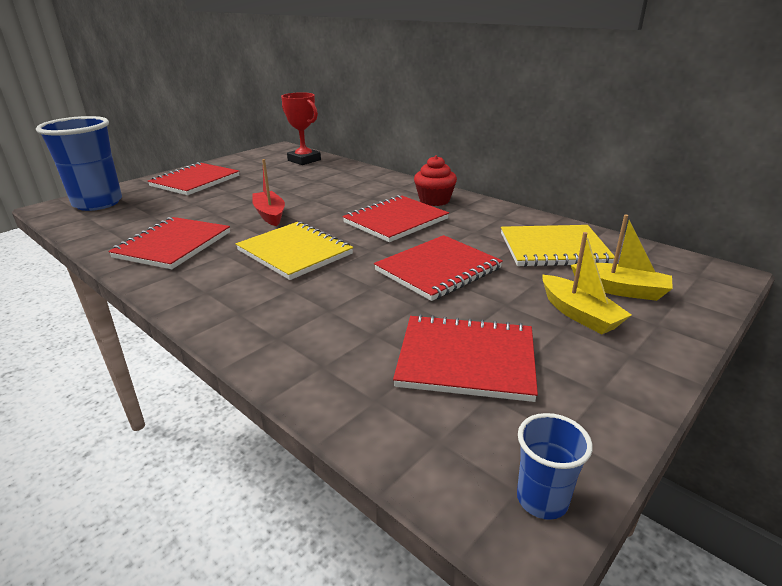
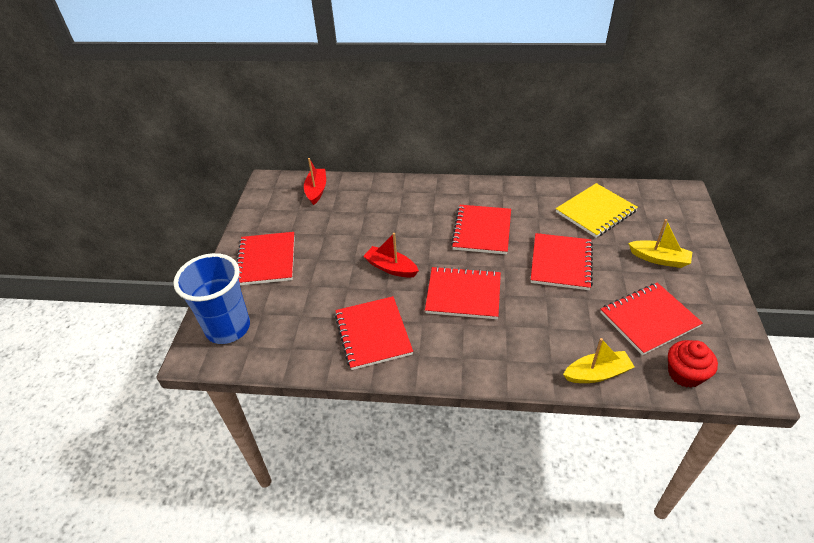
camera: 35 degrees left, 15 degrees up
yellow notebook [236,221,353,280] -> red notebook [425,266,501,319]
red trophy [281,92,321,165] -> red boat [304,158,326,205]
red cupcake [414,155,457,206] -> red cupcake moved to [668,340,718,388]
blue cup [517,413,593,520] -> none
yellow boat [571,214,673,301] -> yellow boat moved to [563,338,635,383]

